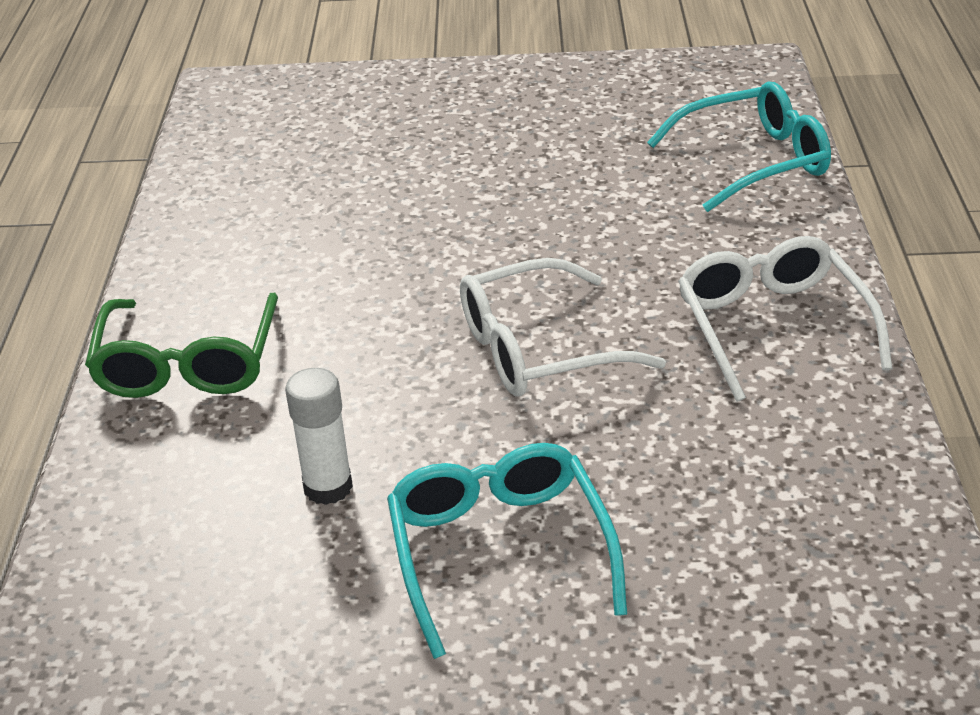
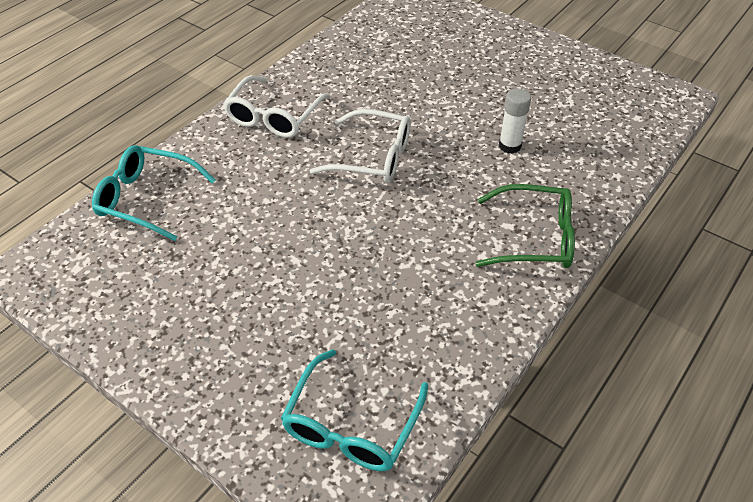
camera: 145 degrees left, 10 degrees up
green glasses [85,293,278,398] -> green glasses turned 60 degrees clockwise [475,184,575,268]
turquoise glasses [387,443,627,659] -> turquoise glasses moved to [281,349,428,471]

